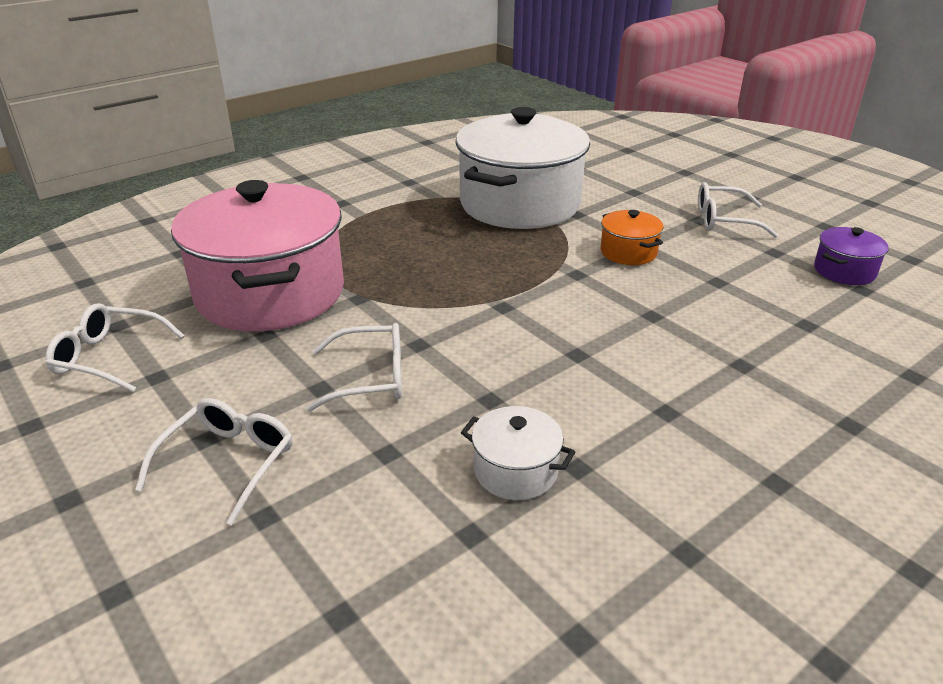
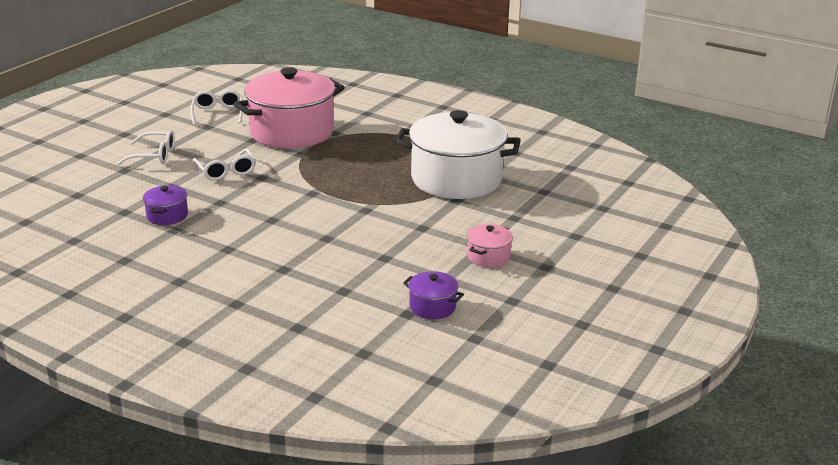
camera: 70 degrees right, 5 degrees down
white pot [461,406,575,500] -> purple pot [143,185,188,225]
orange pot [600,210,663,265] -> none
white glasses [698,182,778,238] -> pink pot [467,224,513,267]

